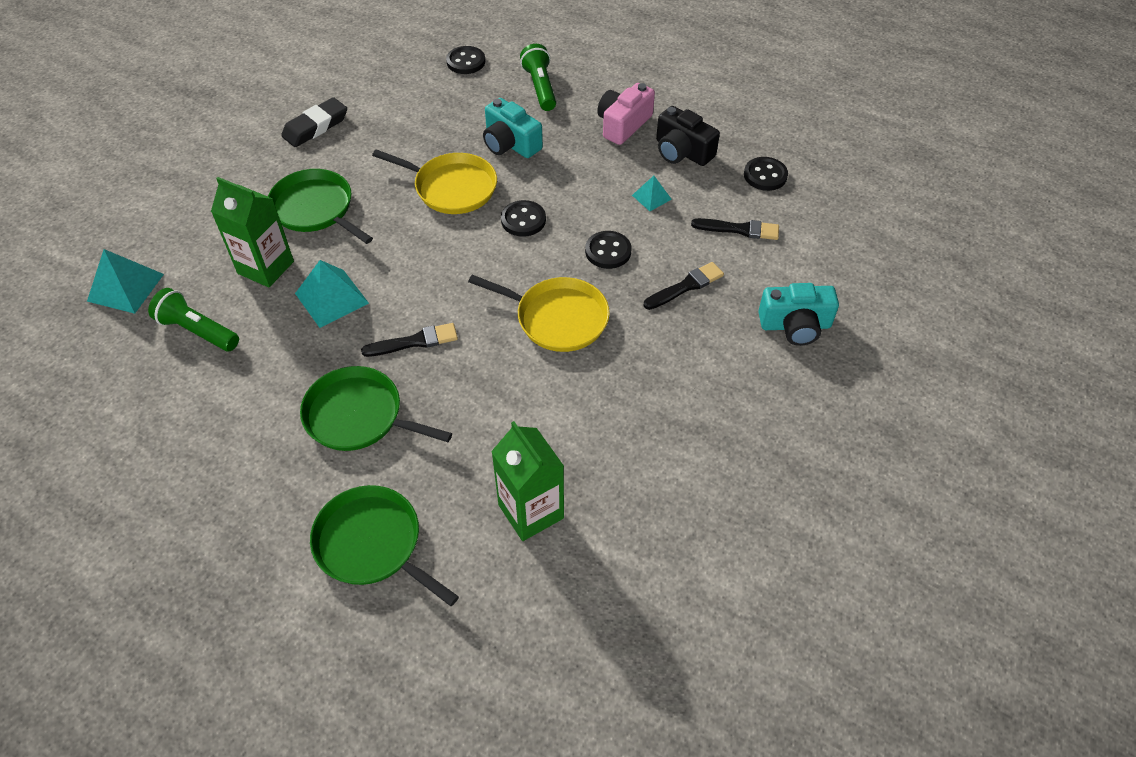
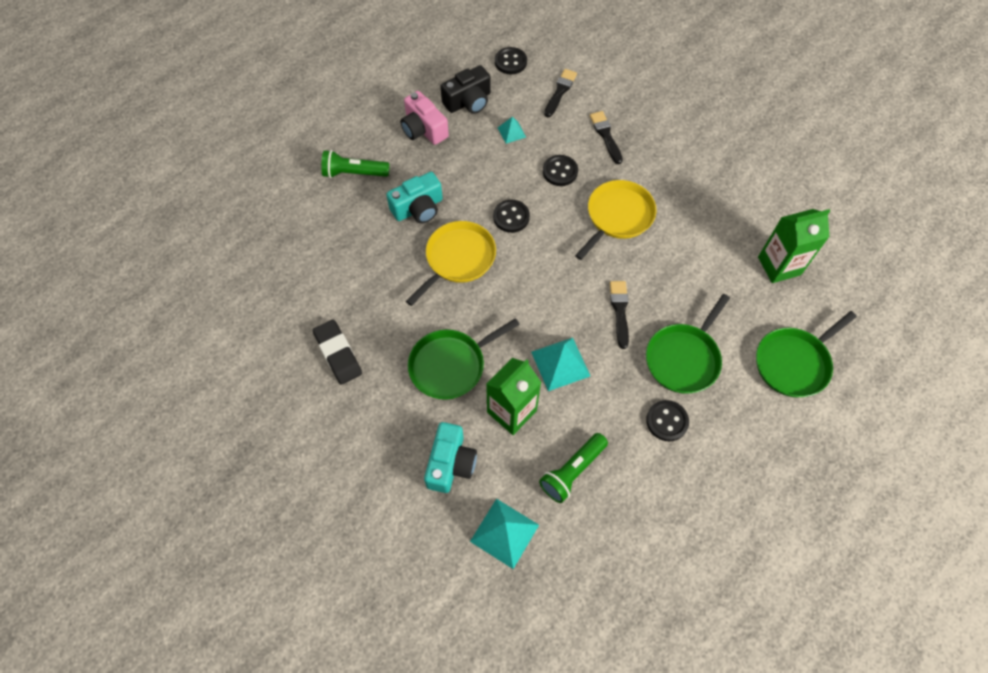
camera: 75 degrees left, 10 degrees up
black button [446,46,485,74] -> black button moved to [646,400,689,441]
turquoise camera [758,283,839,346] -> turquoise camera moved to [424,422,477,493]

